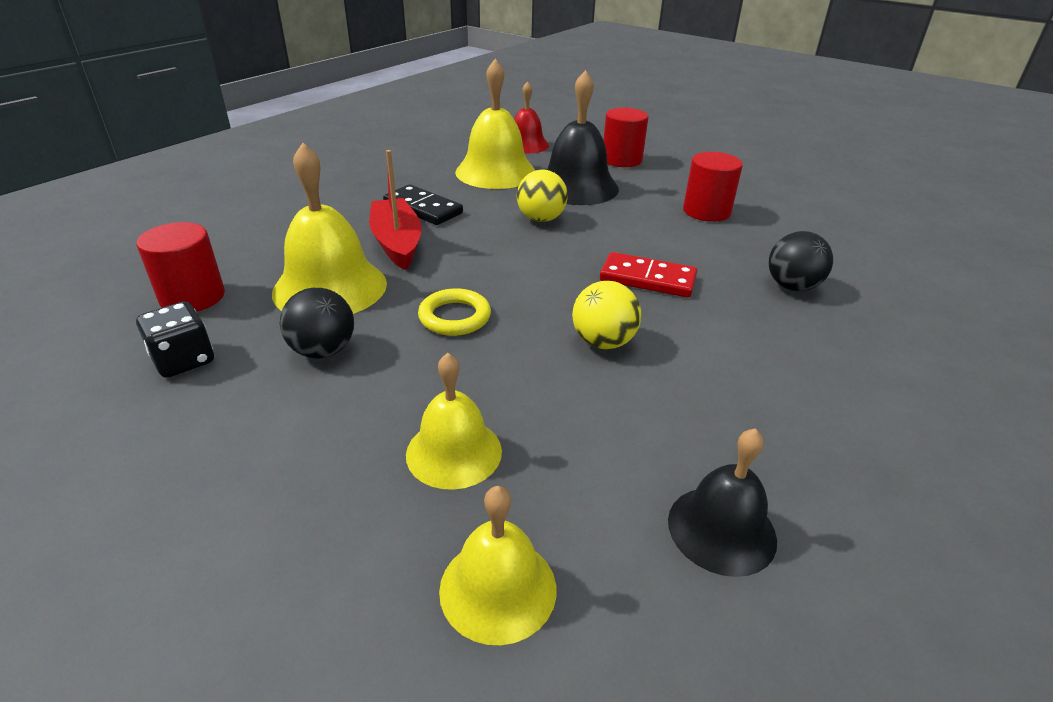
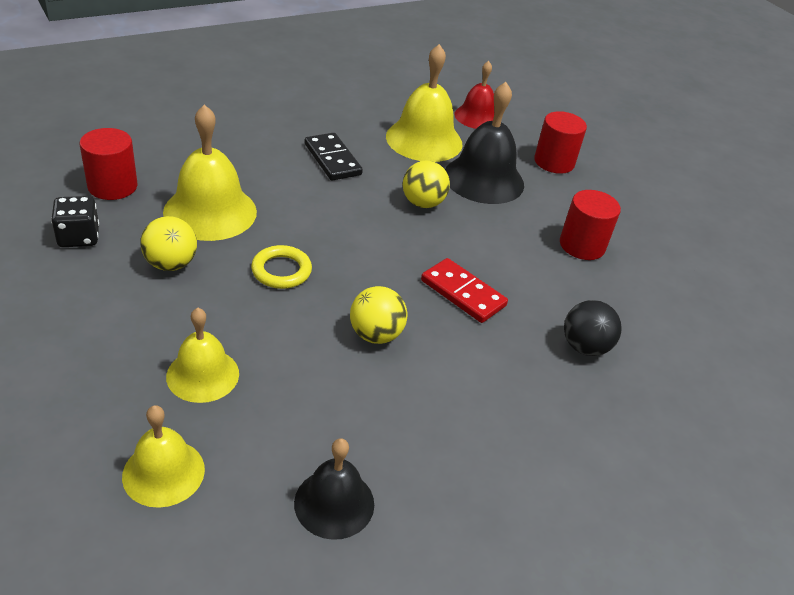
camera: 20 degrees right, 5 degrees up
black ball [280,288,354,359] -> yellow ball [141,216,197,271]
red boat [369,150,422,270] -> none

